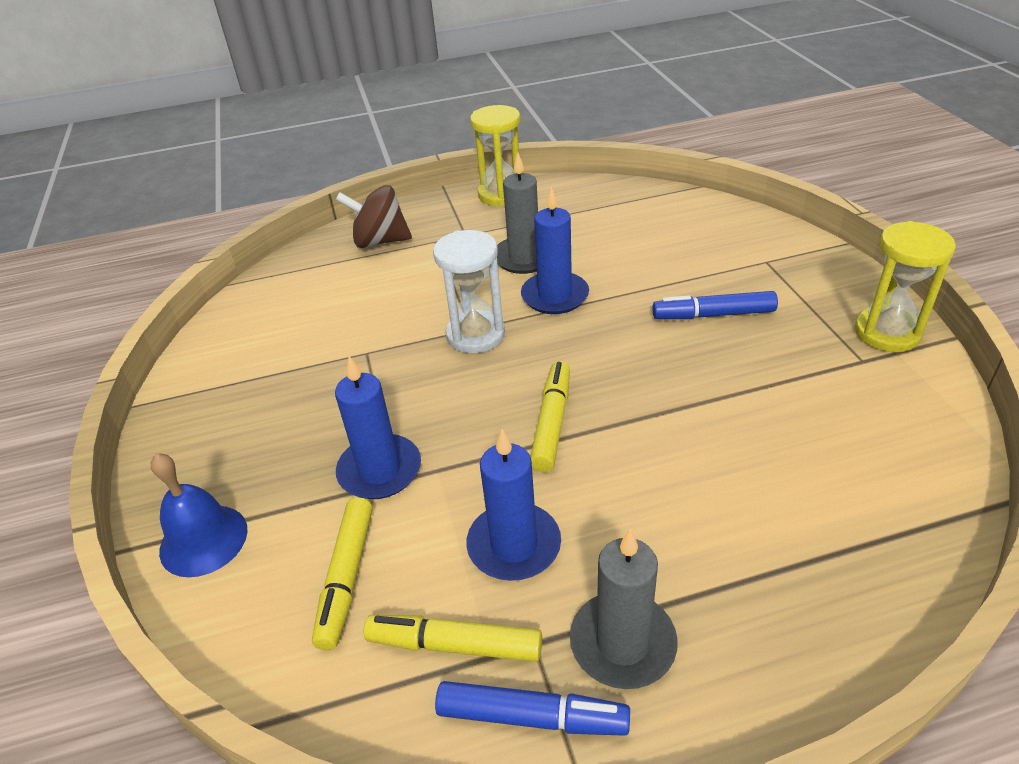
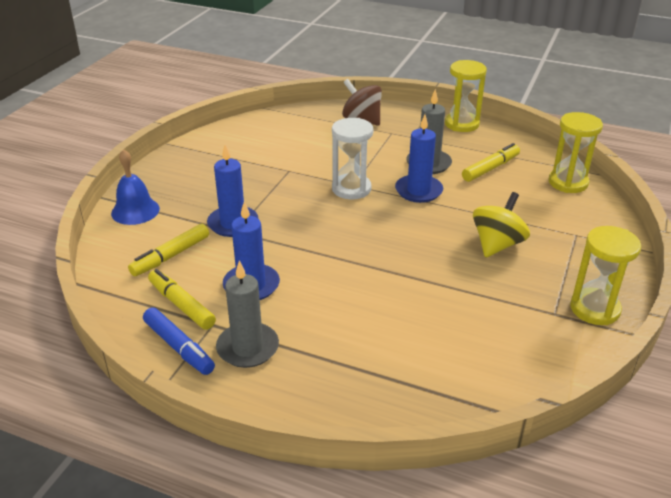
camera: 35 degrees right, 5 degrees down
yellow marker [530,361,570,472] -> yellow marker moved to [462,143,520,182]
blue marker [652,291,778,319] -> yellow spinning top [473,192,530,258]
none -> yellow hourglass [549,112,603,193]

